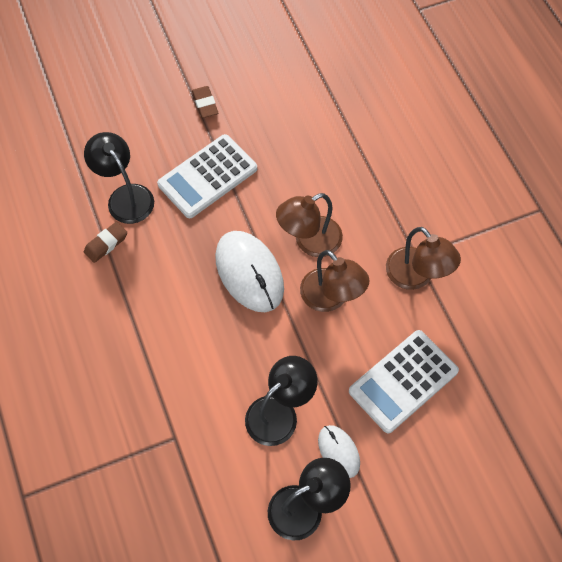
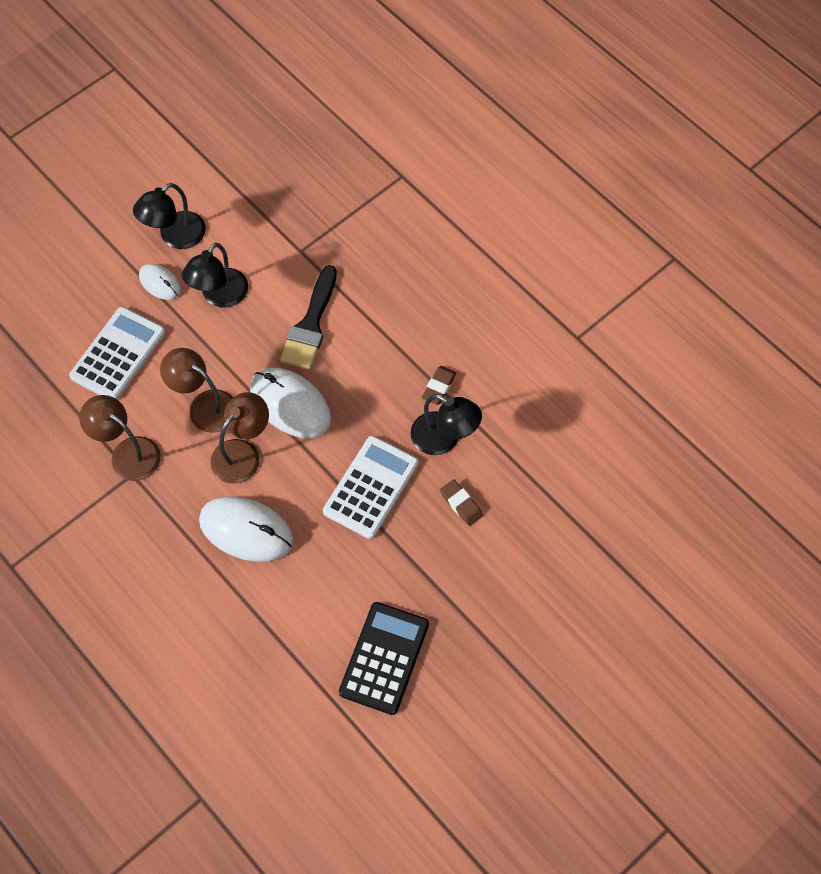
camera: 160 degrees right, 0 degrees up
brown eraser [192,86,218,118] -> brown eraser moved to [440,479,483,526]
none -> white mouse [199,496,293,562]
none -> black brush [280,265,337,370]
none -> black calculator [339,602,429,715]

